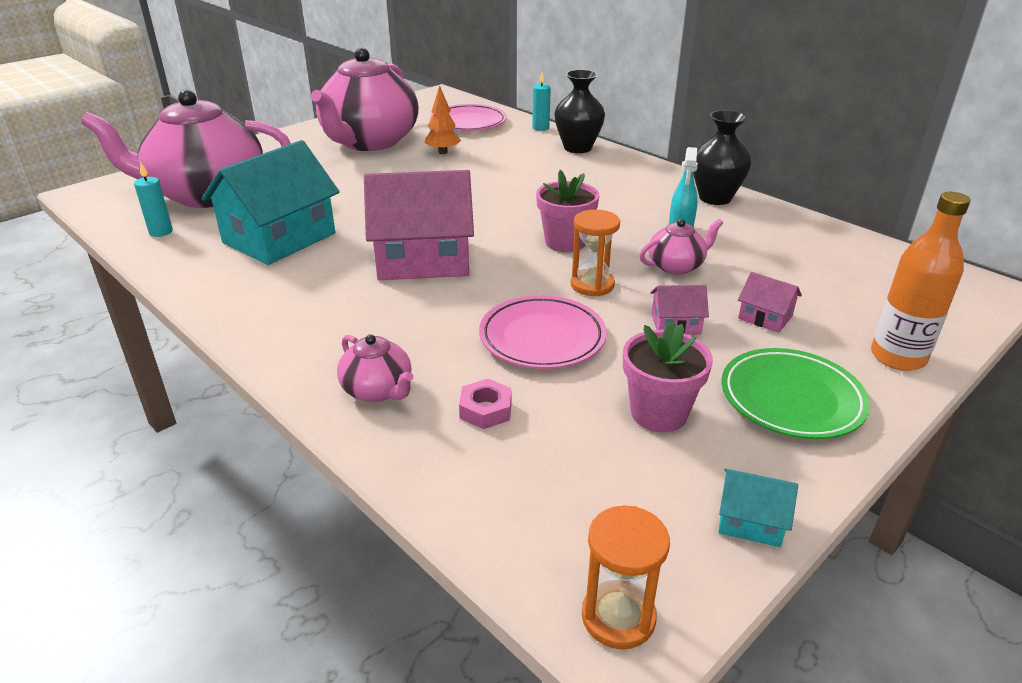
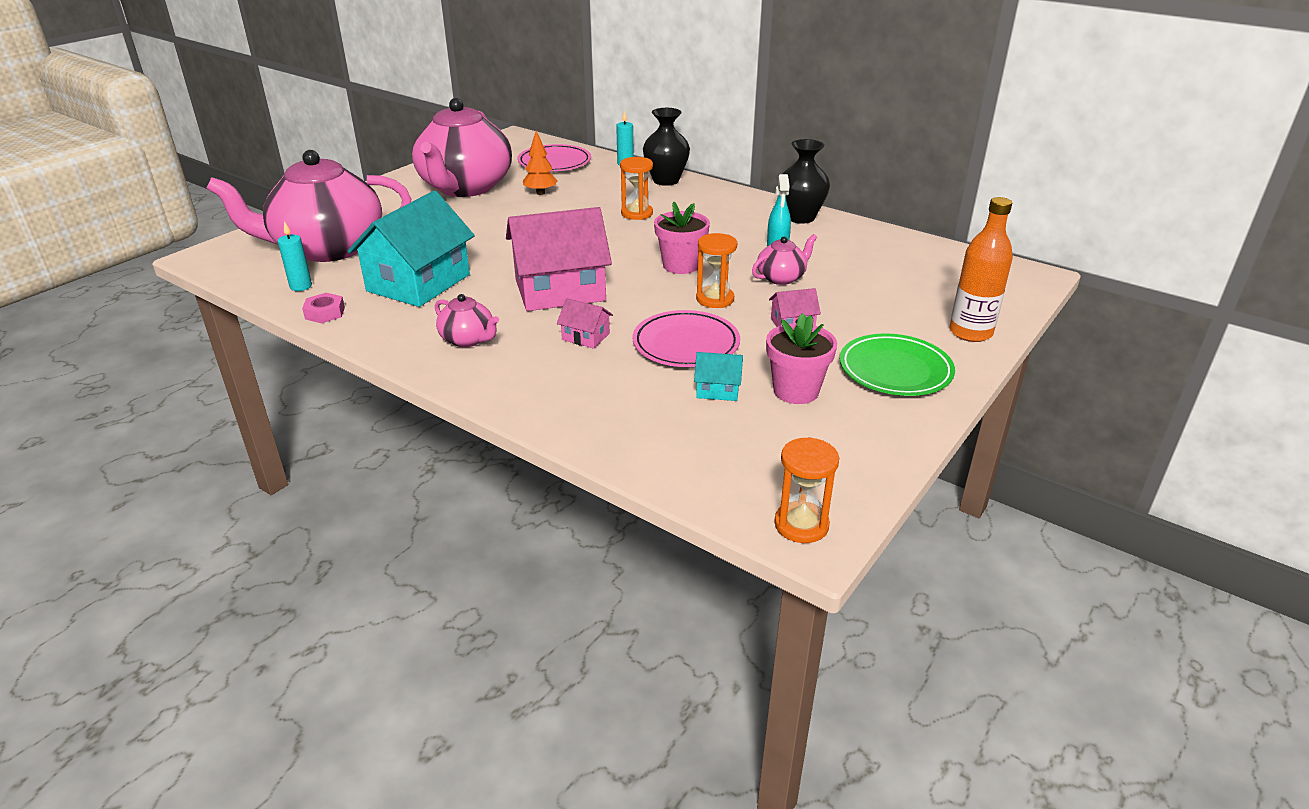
camera: 10 degrees left, 0 degrees up
pink teapot [337,334,413,402] -> pink teapot moved to [435,294,499,347]
pink nut [459,379,512,429] -> pink nut moved to [302,293,345,323]
turquoise house [718,469,798,547] -> turquoise house moved to [694,352,743,401]
pink house [738,272,802,333] -> pink house moved to [557,298,613,349]
none -> orange hourglass [620,157,653,220]

